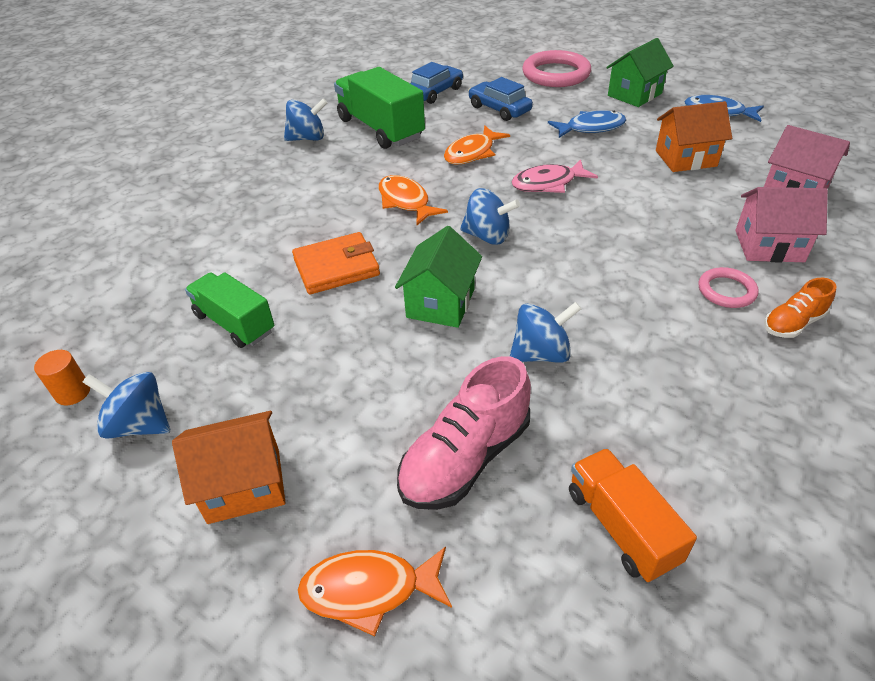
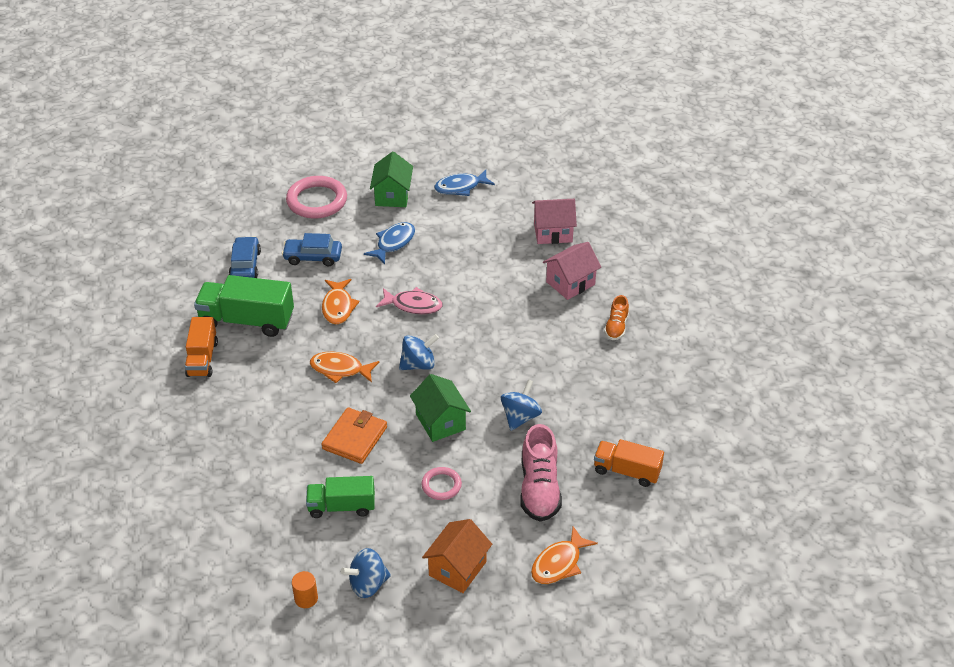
camera: 45 degrees left, 0 degrees up
blue spinning top [284,98,327,141] -> orange truck [185,317,218,377]
pink fish [512,159,598,193] -> pink fish turned 105 degrees counterclockwise [376,287,443,314]
orange house [656,101,732,172] -> none
pink ring [699,267,759,308] -> pink ring moved to [421,467,462,500]

